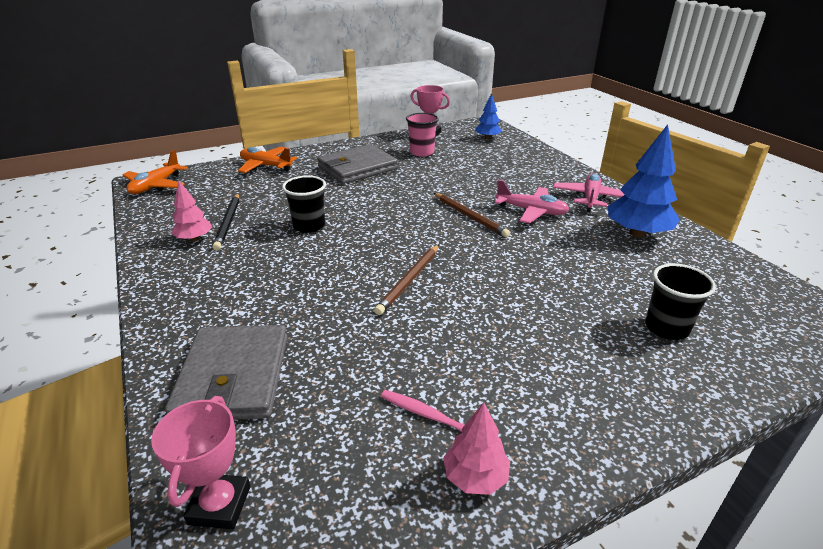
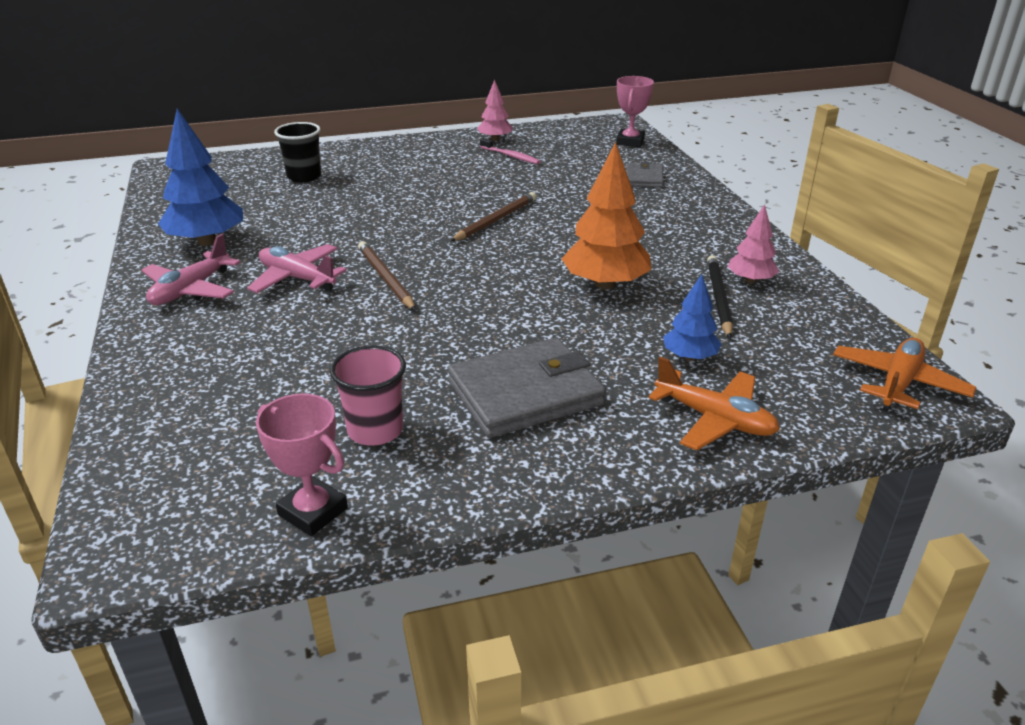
camera: 170 degrees left, 0 degrees up
grey wallet [165,325,287,420] -> grey wallet [626,162,663,188], size x0.53
black cup [282,176,326,233] -> orange tree [562,142,651,290]
blue tree [475,93,502,139] -> blue tree moved to [663,274,722,361]

